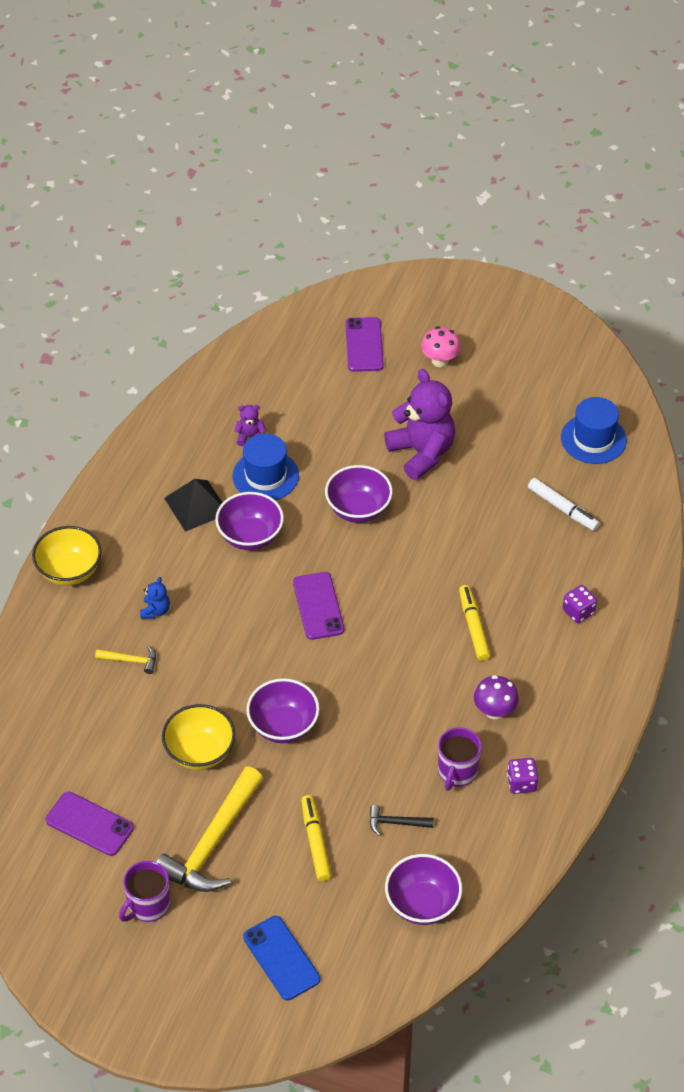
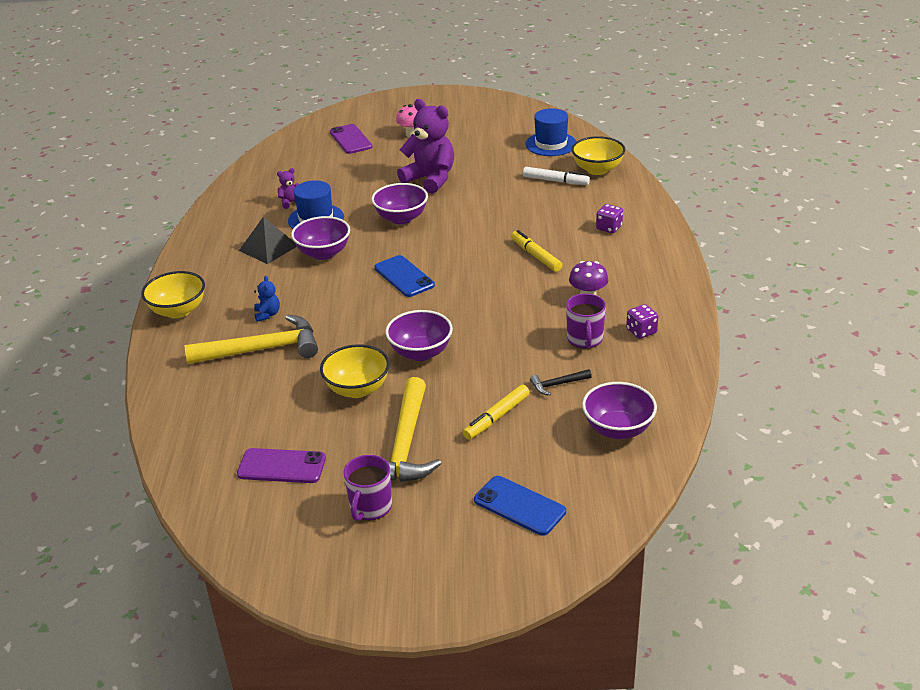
camera: 20 degrees left, 15 degrees down
yellow hammer [95,645,156,674] -> yellow hammer [184,315,318,364], size x2.26
purple phone [293,572,344,640] -> blue phone [374,255,435,297]
yellow marker [301,795,331,881] -> yellow marker turned 105 degrees counterclockwise [463,385,530,440]
none -> yellow bowl [571,136,625,175]

